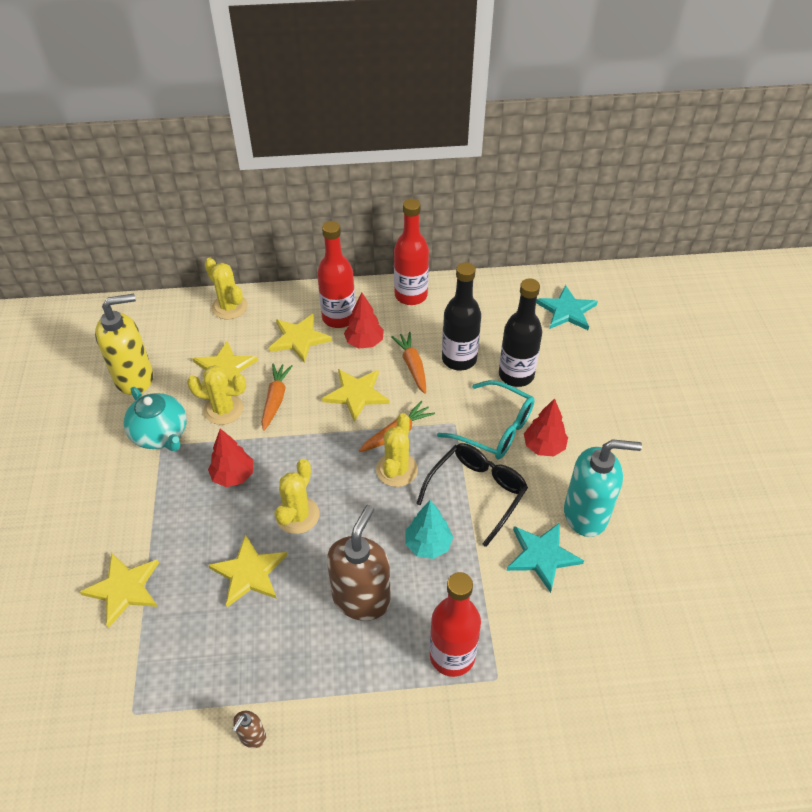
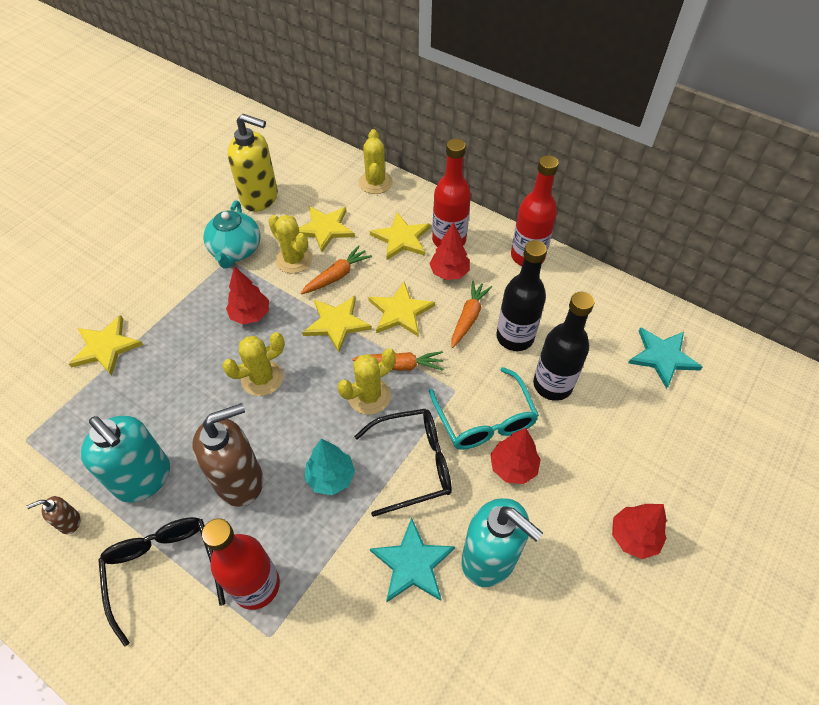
camera: 40 degrees right, 5 degrees up
yellow star [208,534,287,607] -> yellow star moved to [302,296,372,352]
none -> turquoise soap dispenser [81,416,170,503]
none -> black glasses [98,517,225,647]
none -> red tree [612,504,667,559]

